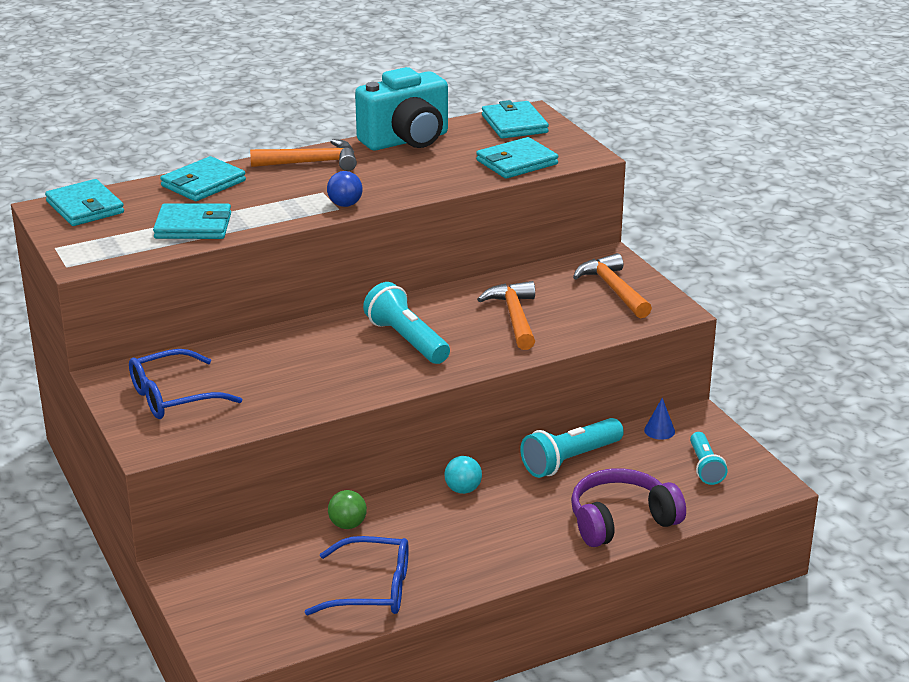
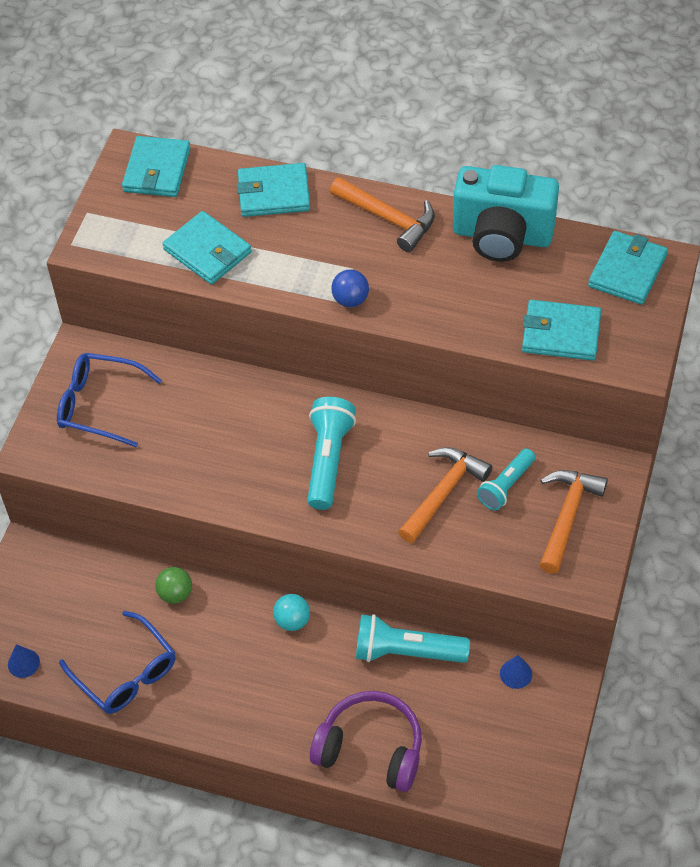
camera: 45 degrees right, 25 degrees up
turquoise flashlight [690,432,728,485] -> turquoise flashlight moved to [477,449,535,510]
none -> blue cone [8,644,40,678]

